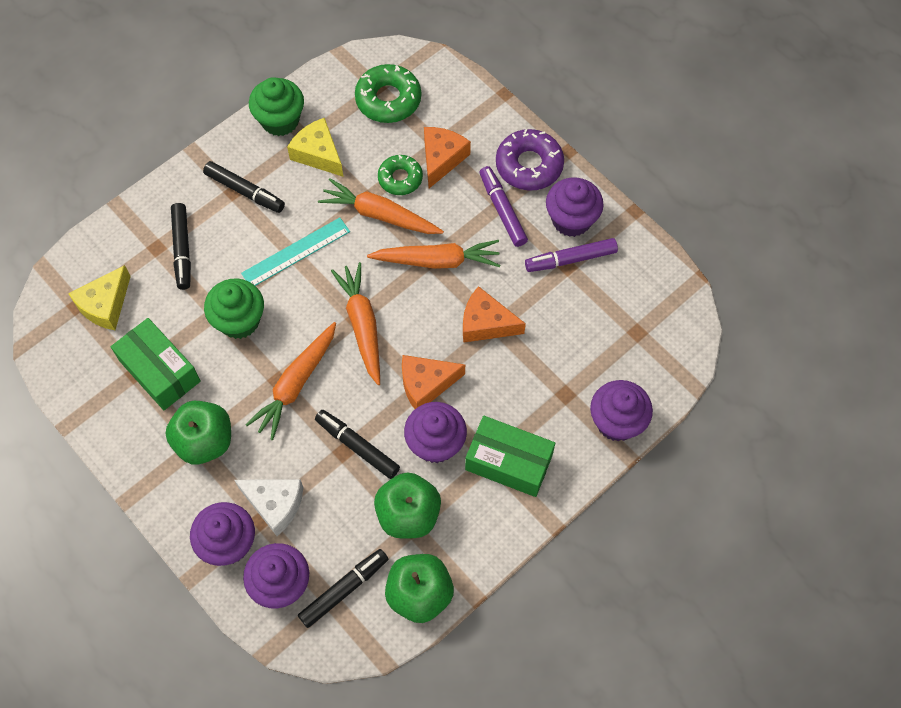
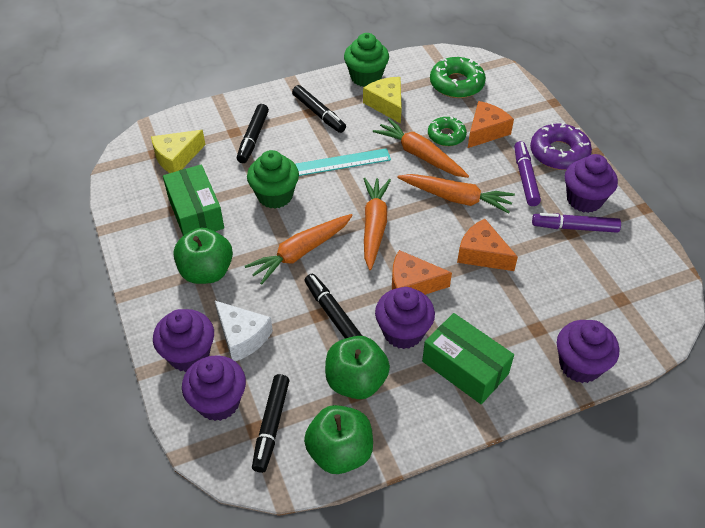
camera: 20 degrees right, 15 degrees down
black marker [298,549,388,628] -> black marker turned 120 degrees clockwise [252,374,290,473]

